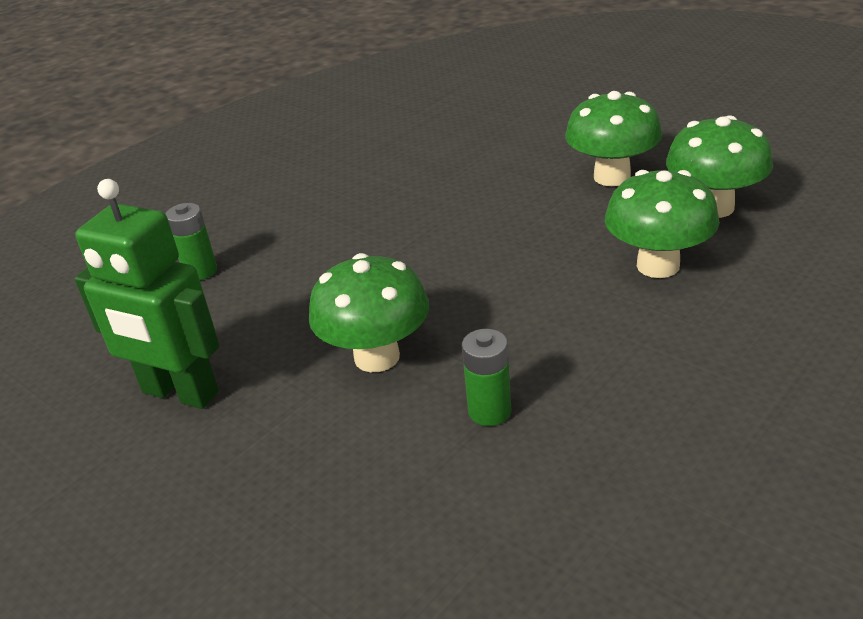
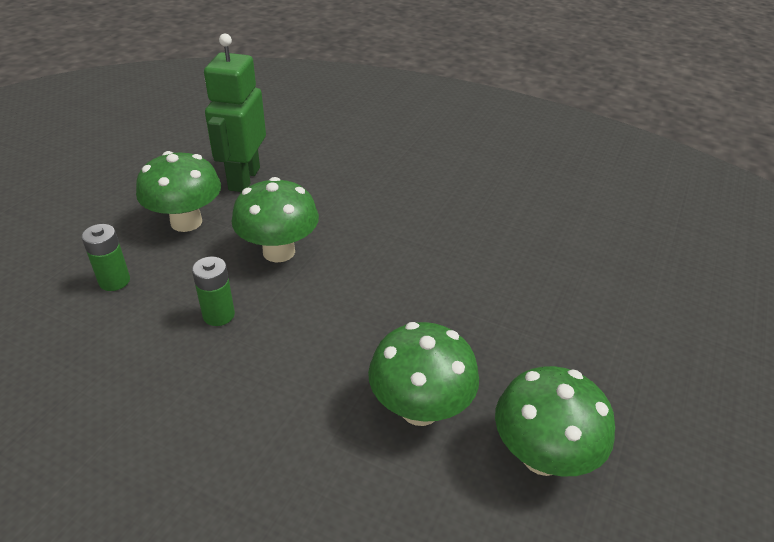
camera: 70 degrees right, 5 degrees up
green battery [166,203,217,280] -> green battery moved to [82,224,130,291]
green mushroom [565,91,662,186] -> green mushroom moved to [136,151,221,232]

